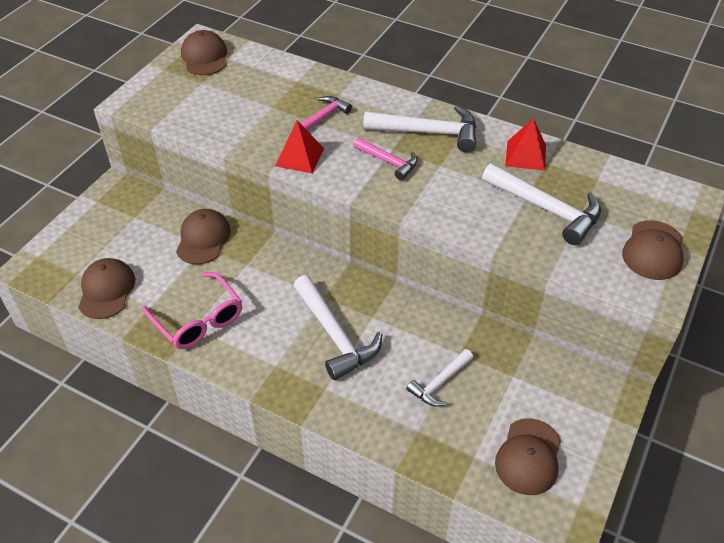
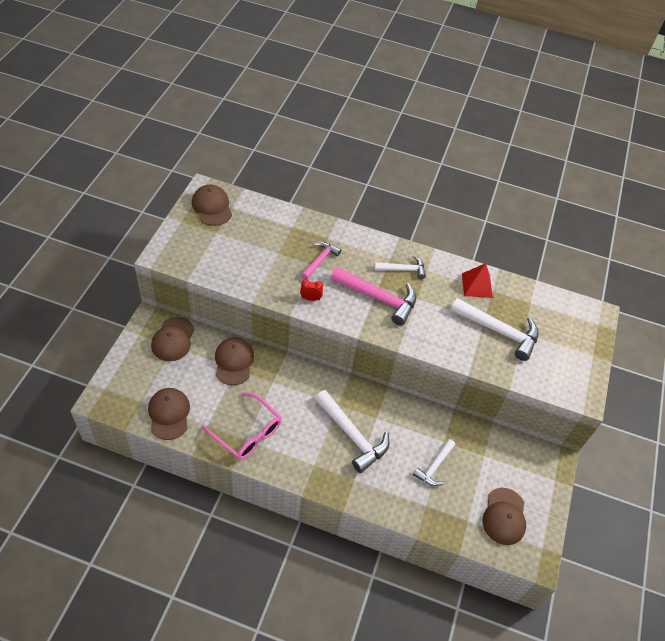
camera: 15 degrees left, 5 degrees up
red pyramid [275,120,324,173] -> red clock [300,280,323,301]
pink hammer [353,137,418,180] -> pink hammer [331,267,416,326], size x1.69
white hammer [363,105,477,152] -> white hammer [374,256,426,279], size x0.59
brown cap [622,220,684,280] -> brown cap moved to [151,317,194,361]

